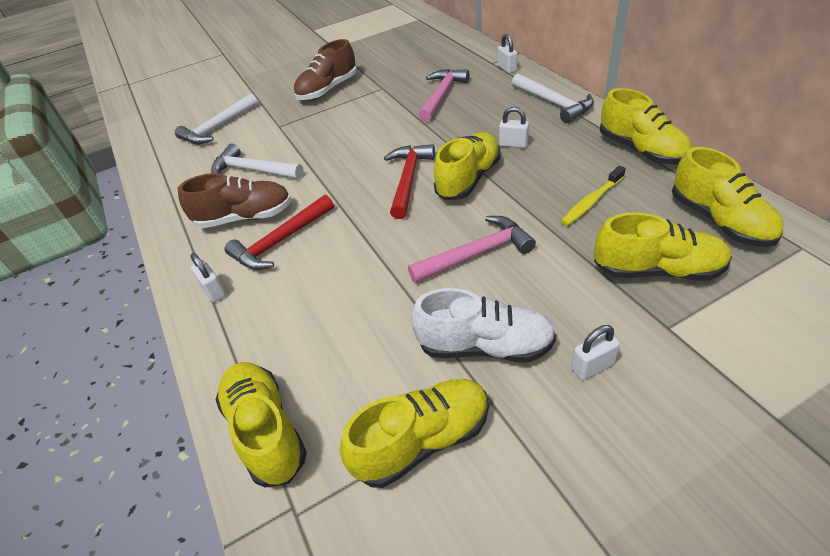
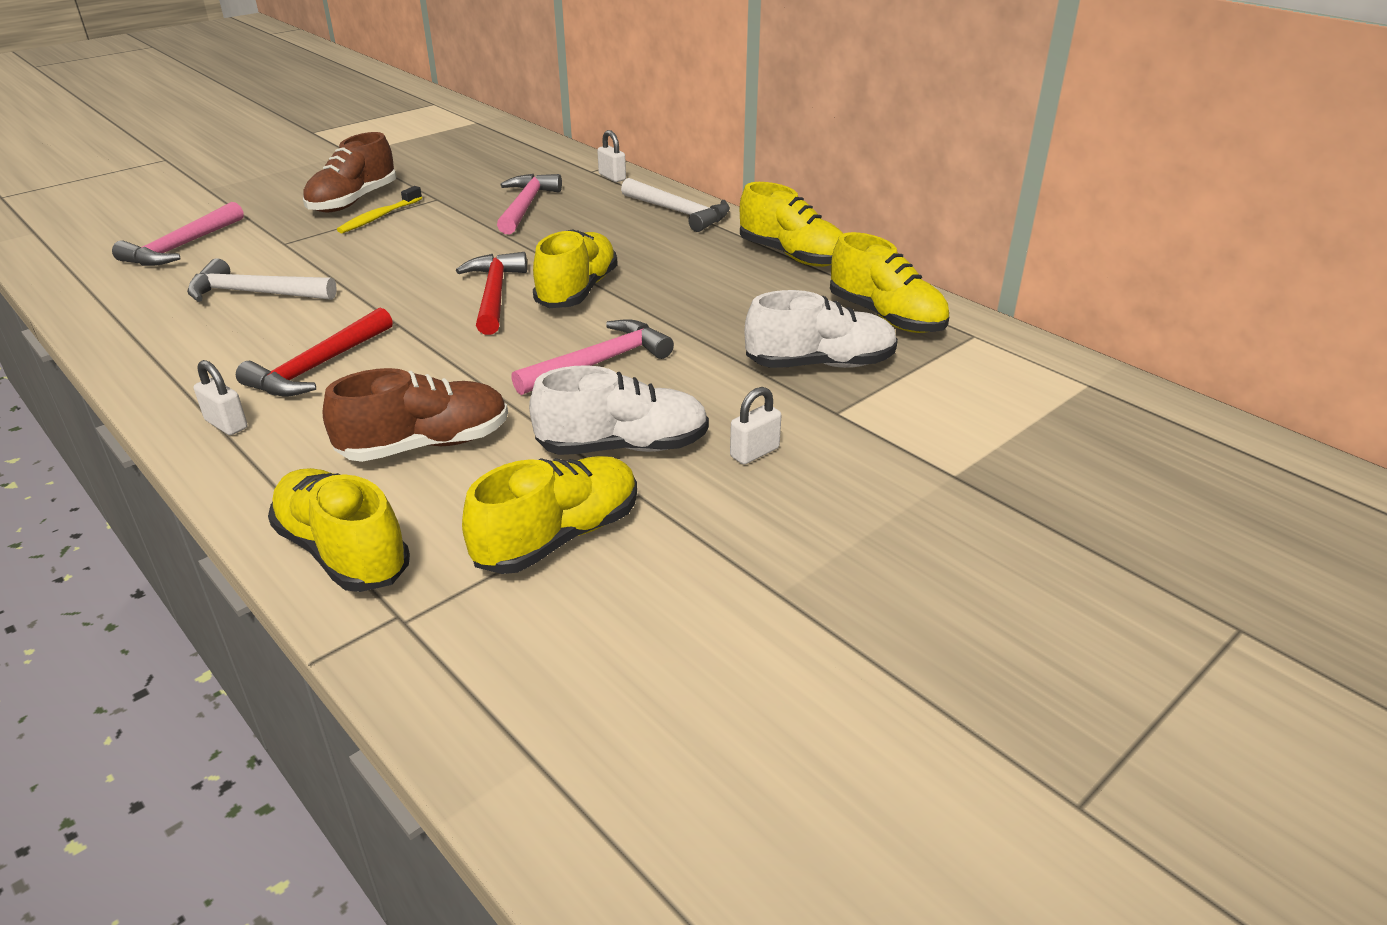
camera: 20 degrees left, 10 degrees down
white hammer [175,93,258,144] -> pink hammer [112,202,244,266]
brown shoe [178,173,292,228] -> brown shoe moved to [323,368,508,462]
white padlock [499,107,529,148] -> none
yellow toothbrush [561,166,626,226] -> yellow toothbrush moved to [337,186,422,233]
yellow shoe [594,212,732,281] -> white shoe [744,290,898,368]

